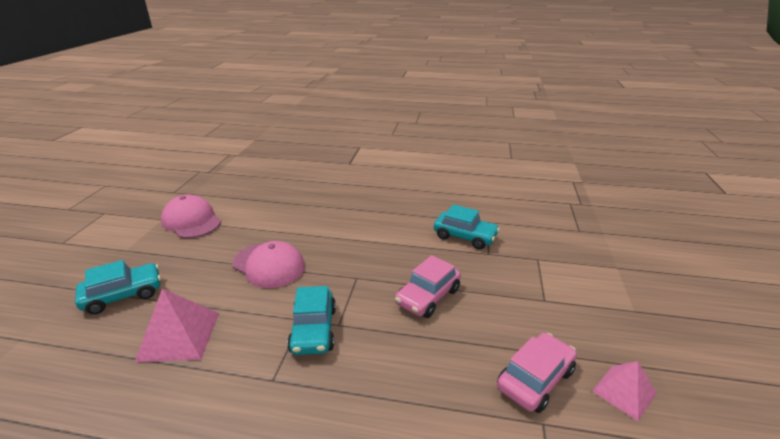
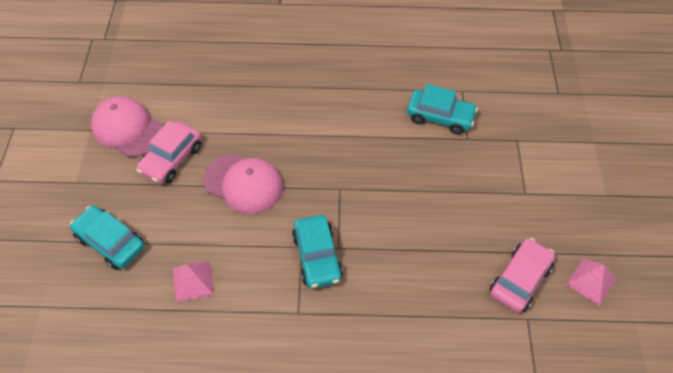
camera: 10 degrees left, 25 degrees up
turquoise car [75,260,161,315] -> turquoise car turned 105 degrees counterclockwise [70,205,144,270]
pink pyramid [135,288,219,362] -> pink pyramid [173,262,214,302], size x0.64
pink car [395,255,461,318] -> pink car moved to [136,121,201,184]

